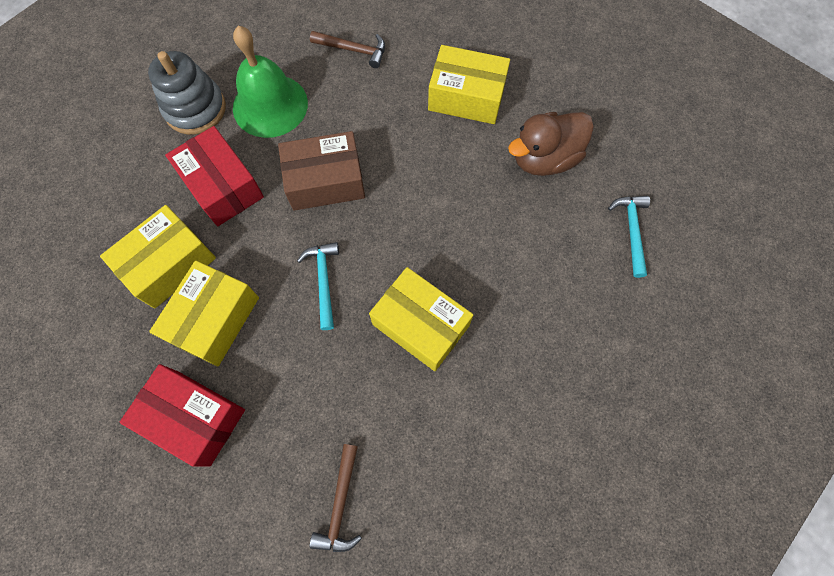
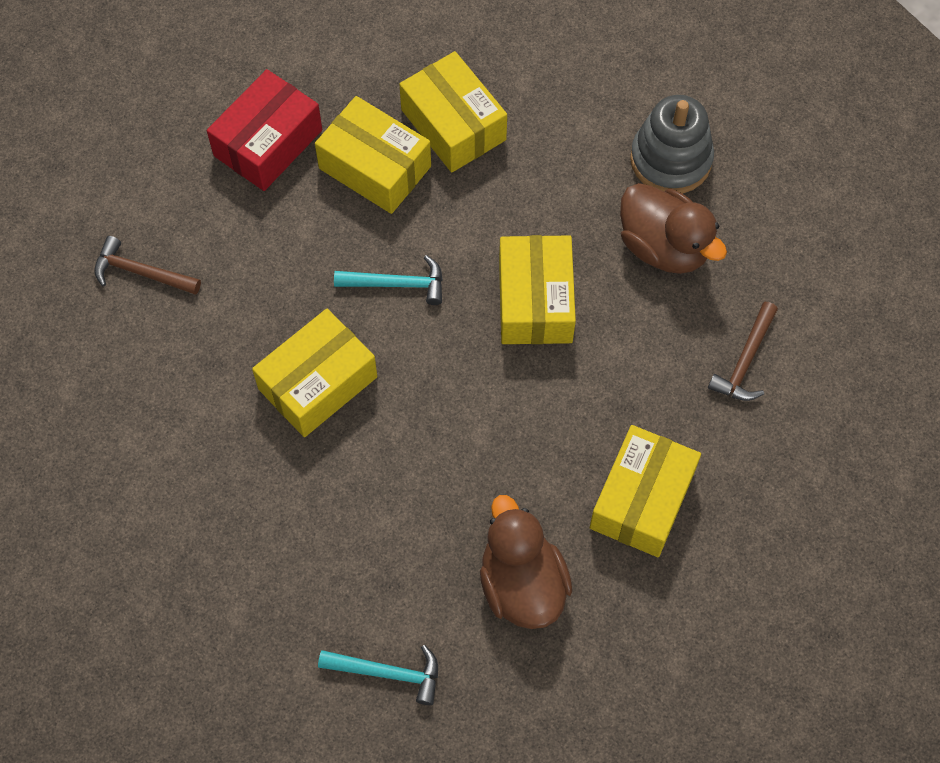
camera: 100 degrees right, 5 degrees down
red box [165,126,264,226] -> none
green bell [233,26,308,138] -> brown duck [620,183,727,274]
brown box [278,131,365,211] -> yellow box [499,235,576,344]

